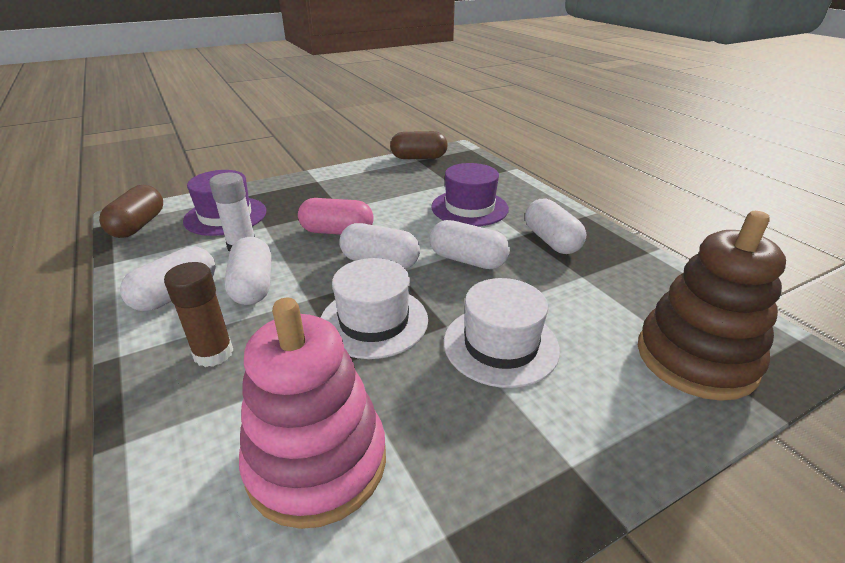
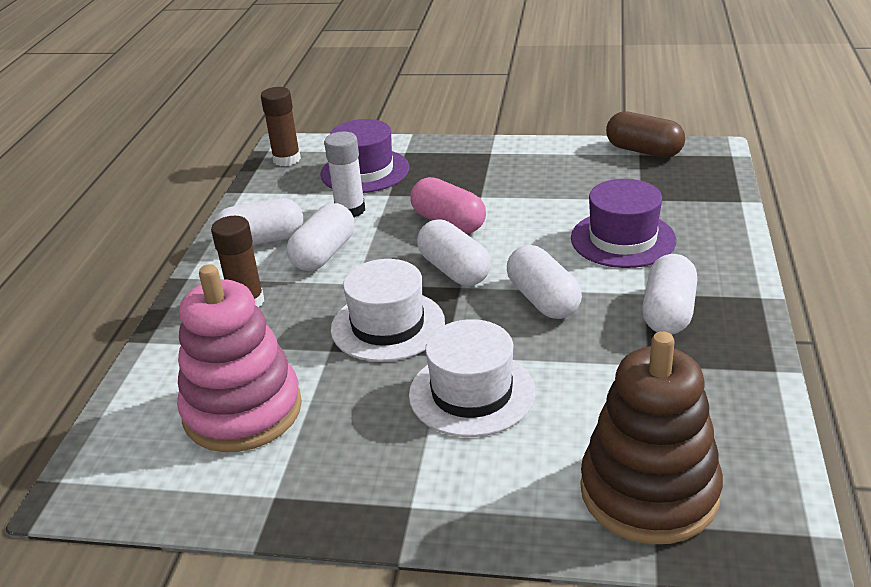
camera: 40 degrees right, 0 degrees up
brown capsule [99,185,163,238] -> brown glue stick [261,87,301,166]

